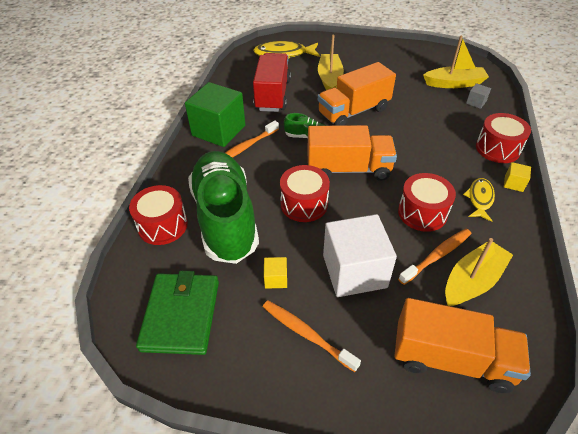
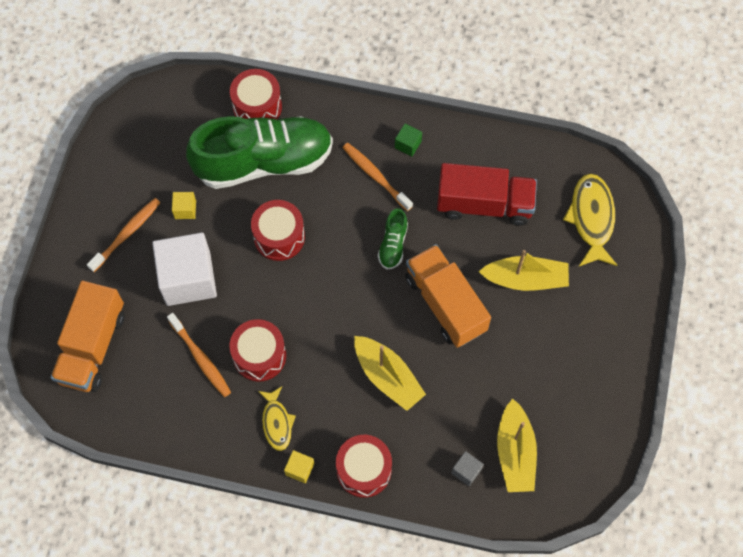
camera: 90 degrees right, 20 degrees up
green wallet [136,271,219,355] -> none
green cube [185,82,245,147] -> green cube [395,124,422,157], size x0.42
orange truck [307,125,397,181] -> none
yellow boat [445,238,513,306] -> yellow boat moved to [354,336,426,411]
yellow fish [463,178,495,222] -> yellow fish turned 60 degrees clockwise [258,387,296,451]

